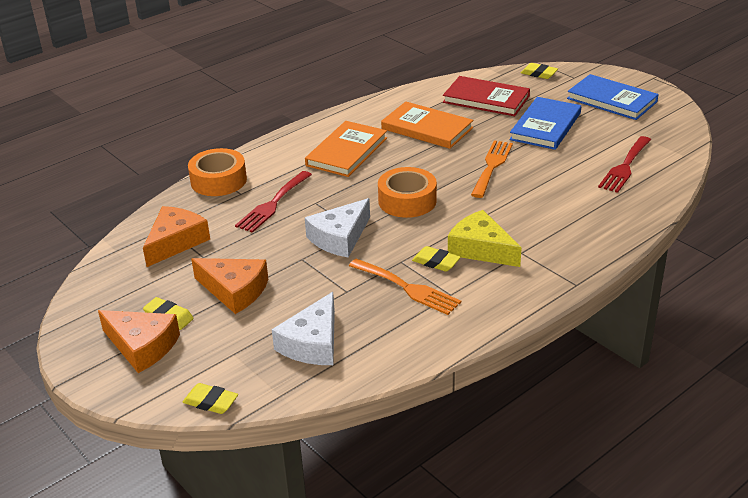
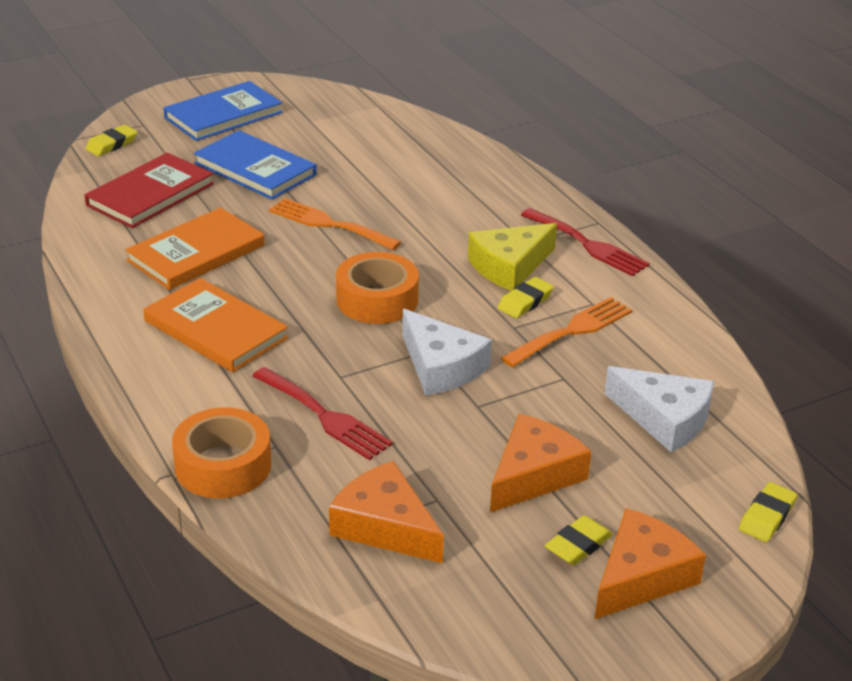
camera: 80 degrees left, 0 degrees up
red fork [598,136,651,193] -> red fork moved to [521,208,650,276]

